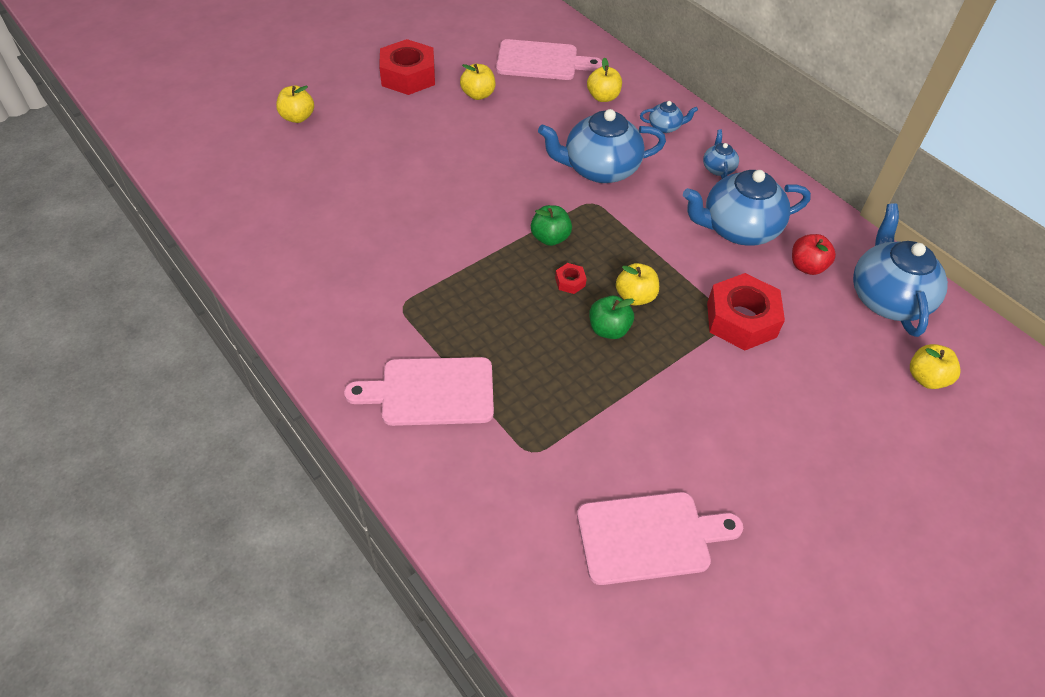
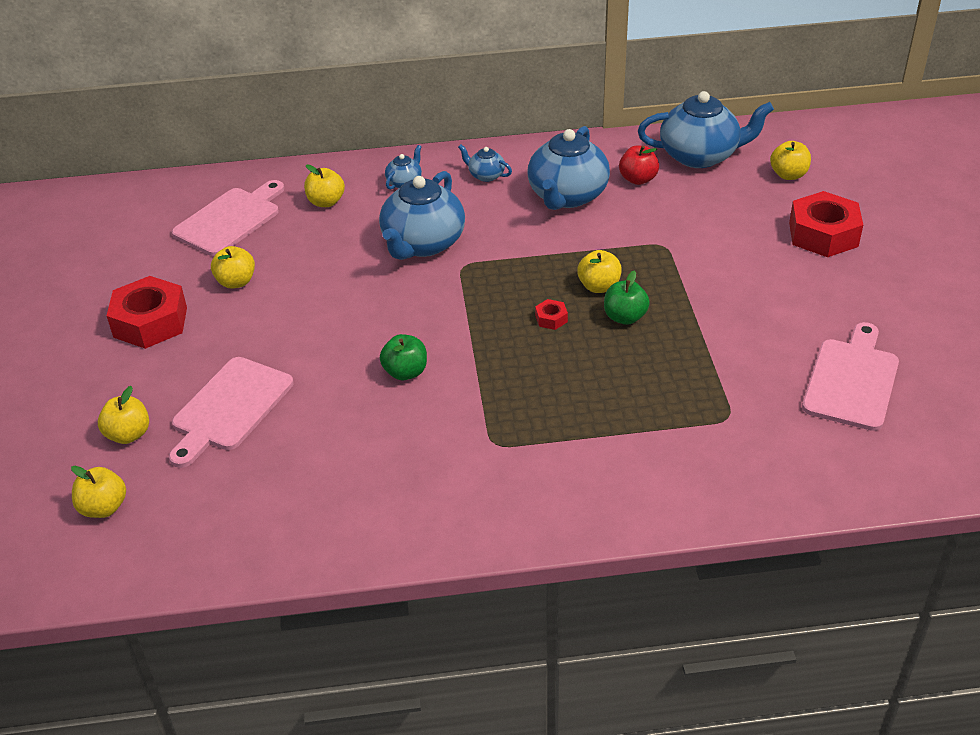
camera: 55 degrees left, 10 degrees down
pink cutting board [344,357,494,426] -> pink cutting board moved to [169,357,294,468]
green apple [531,205,572,246] -> green apple moved to [380,334,427,380]
red nut [707,273,785,350] -> red nut moved to [789,191,863,257]
blue teapot [853,203,948,337] -> blue teapot turned 150 degrees clockwise [638,91,774,168]
none -> yellow apple [71,466,126,518]

